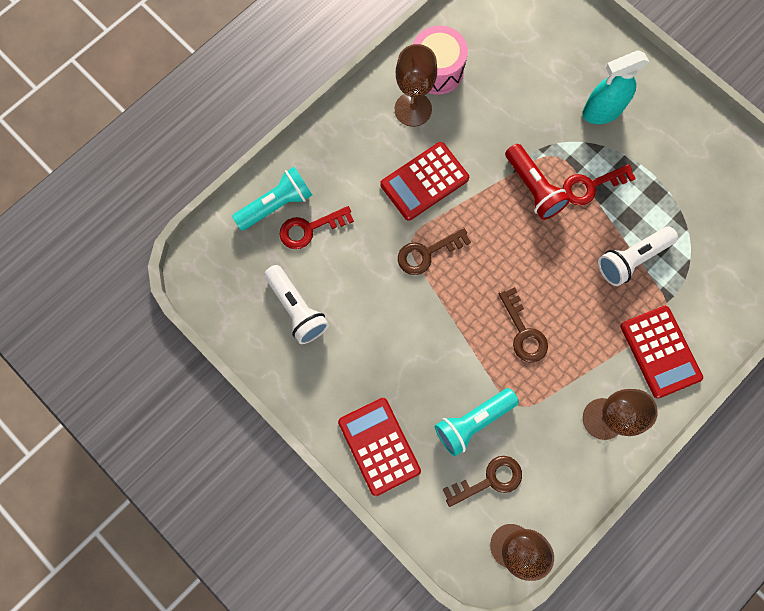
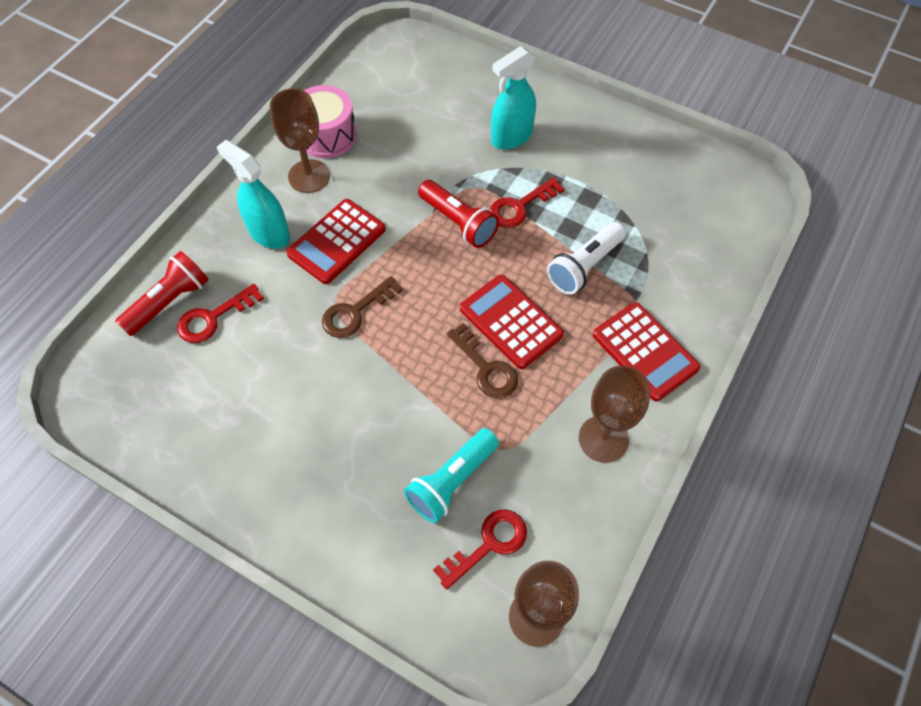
camera: 15 degrees left, 15 degrees down
turquoise flashlight [232,167,312,231] -> red flashlight [115,251,209,336]
white flashlight [264,265,329,344] -> none
red calculator [338,398,421,496] -> red calculator moved to [460,275,564,369]
brown key [443,456,522,507] -> red key [433,510,527,590]
none -> turquoise spray bottle [217,140,290,249]

